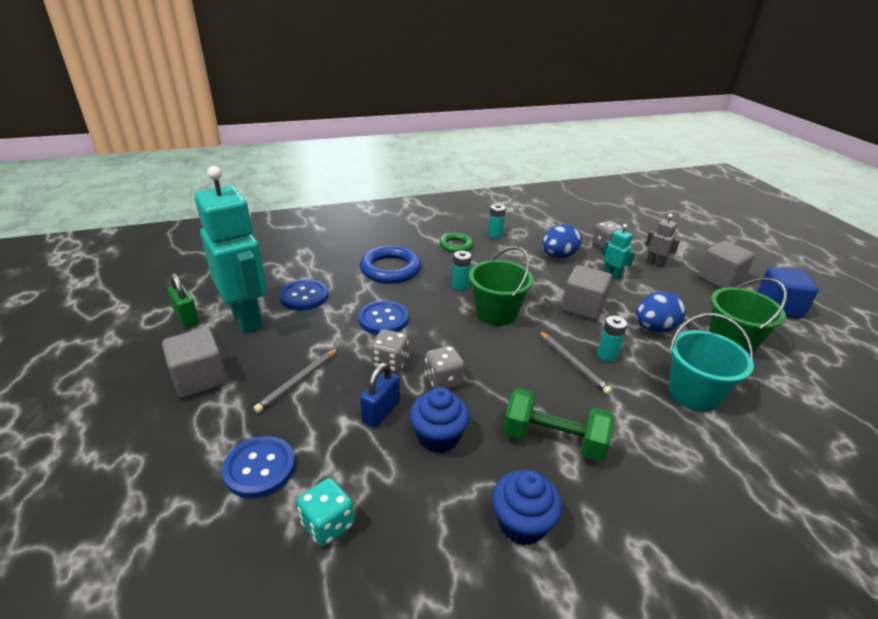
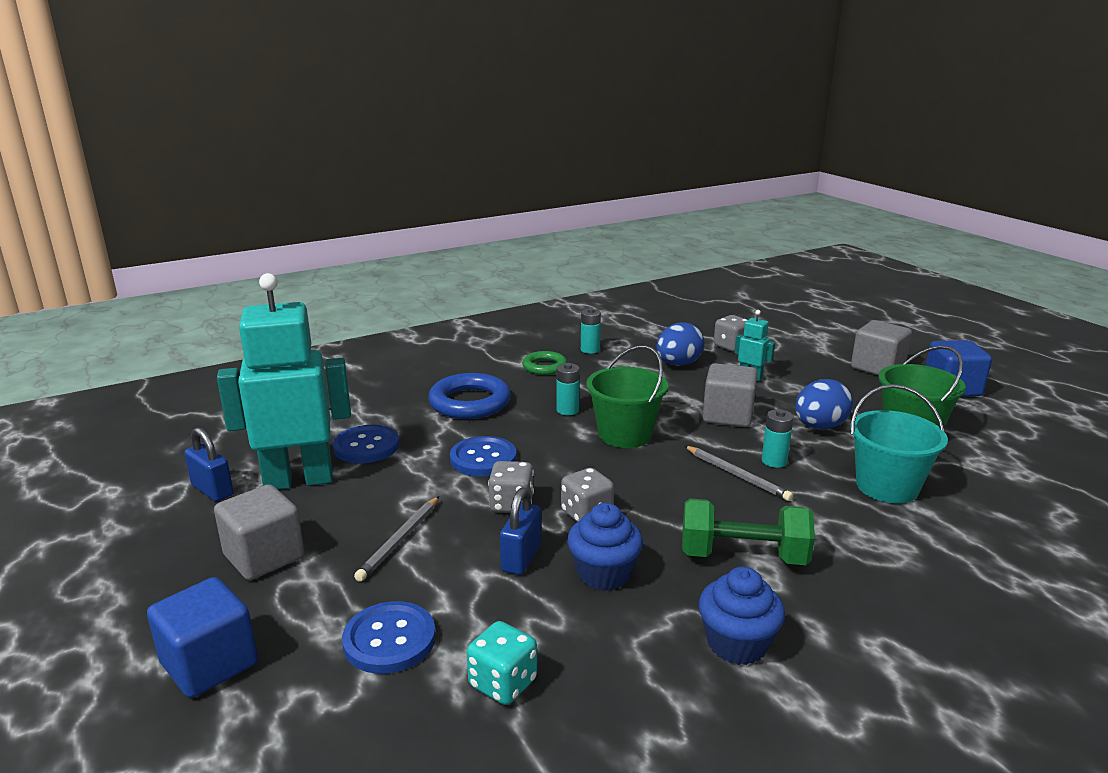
camera: 10 degrees left, 10 degrees down
green padlock [167,273,199,328] -> blue padlock [184,427,233,502]
turquoise robot [194,166,267,333] -> turquoise robot turned 60 degrees counterclockwise [217,273,351,490]
grey robot [645,214,680,268] -> none
none -> blue cube [147,577,258,698]

